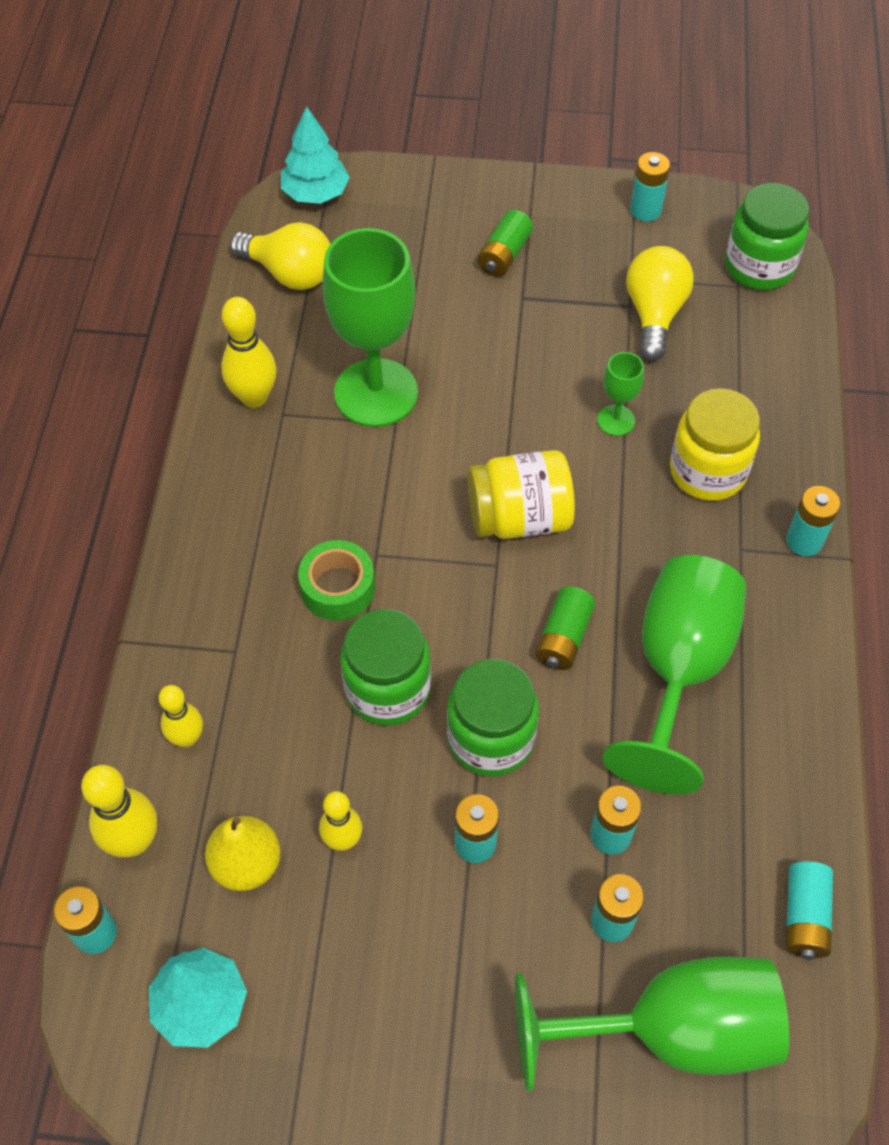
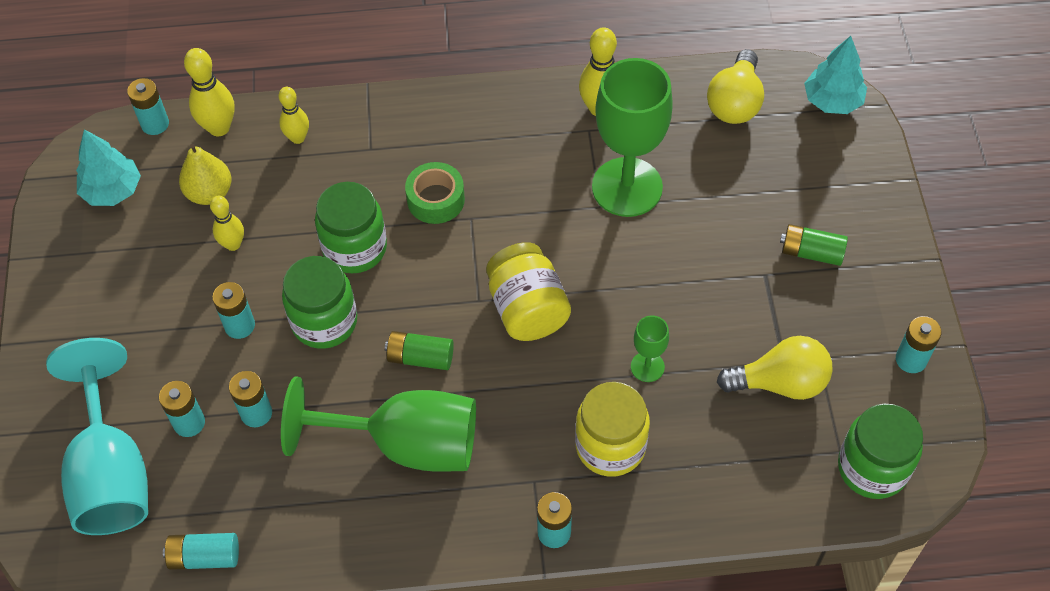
camera: 80 degrees right, 0 degrees up
green goblet [515,956,789,1091] -> turquoise goblet [46,338,148,535]

